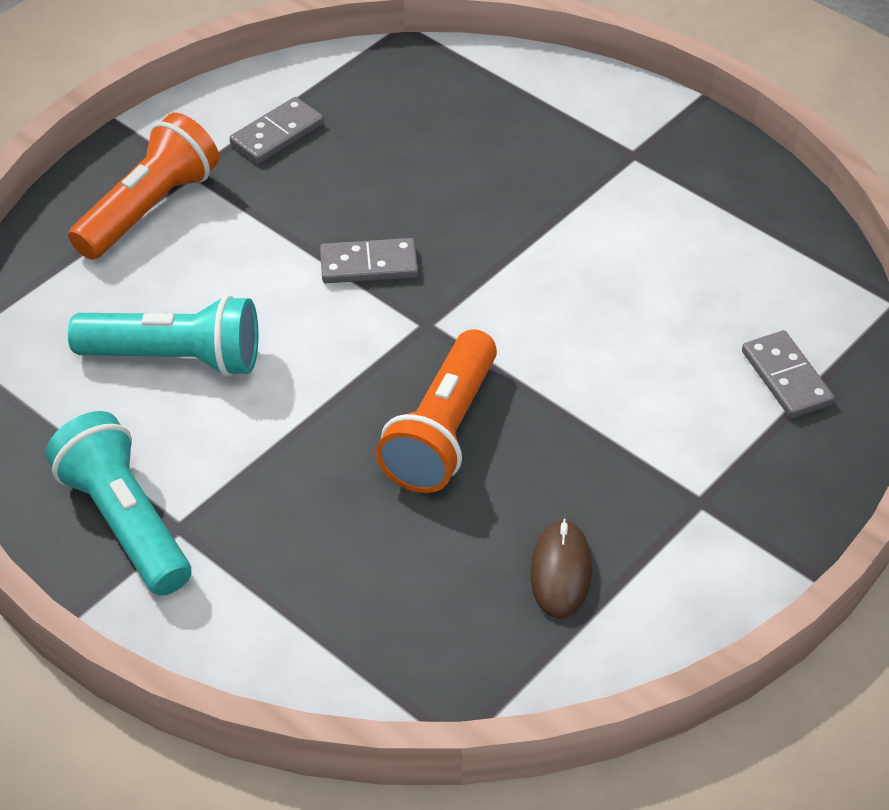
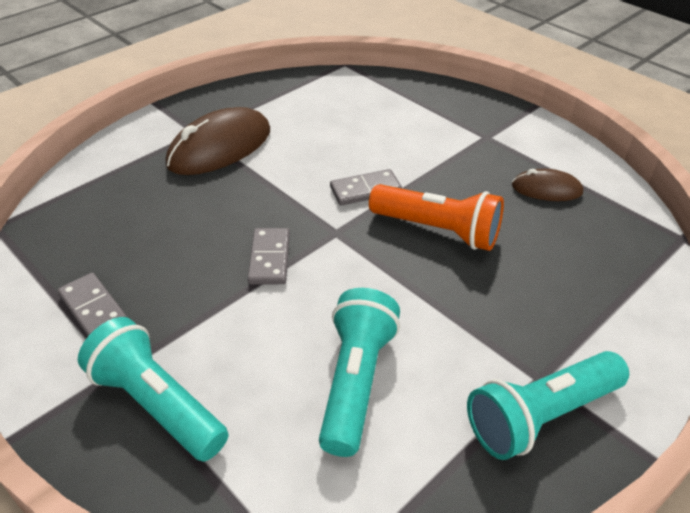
camera: 85 degrees left, 5 degrees down
orange flashlight [68,113,219,260] -> turquoise flashlight [78,317,229,461]
grey domino [742,330,835,418] -> grey domino moved to [330,169,402,206]
none -> brown mouse [166,107,270,175]

